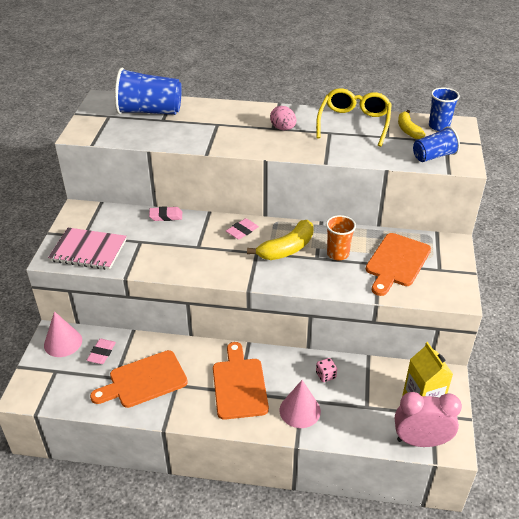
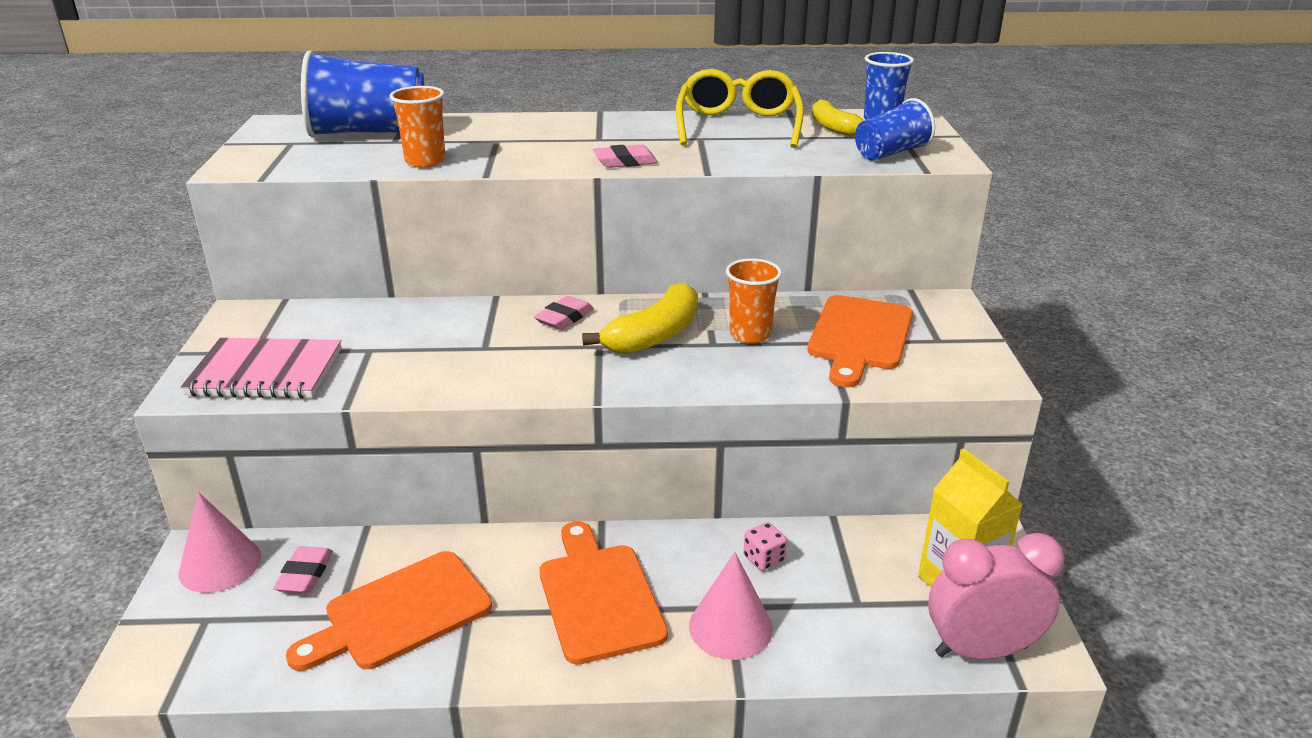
camera: 10 degrees left, 10 degrees down
pink eraser [149,206,182,221] -> pink eraser moved to [593,144,658,168]
pink egg [270,106,296,130] -> none
none -> orange cup [389,86,446,167]

